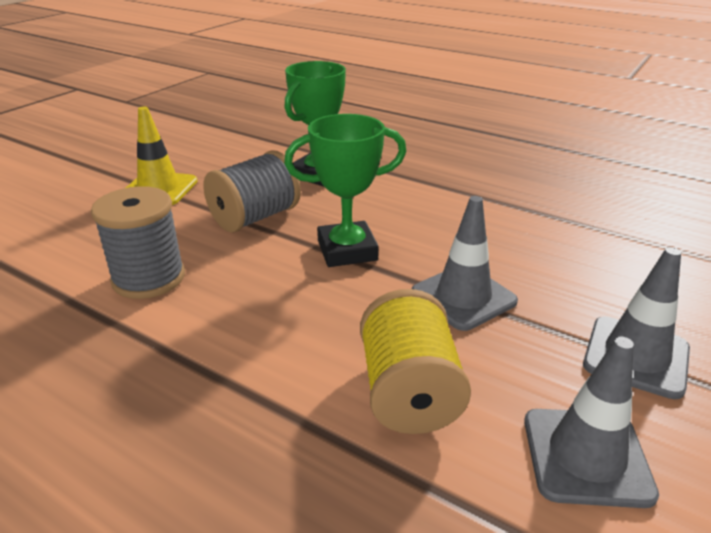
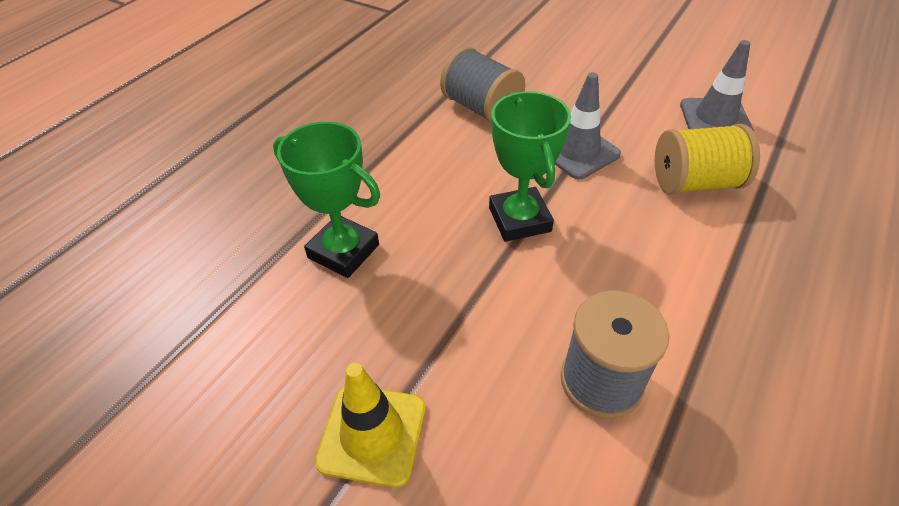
camera: 90 degrees left, 15 degrees up
grey spool [203,150,301,233] -> grey spool moved to [440,46,525,123]
grey traffic cone [583,247,690,399] -> none

